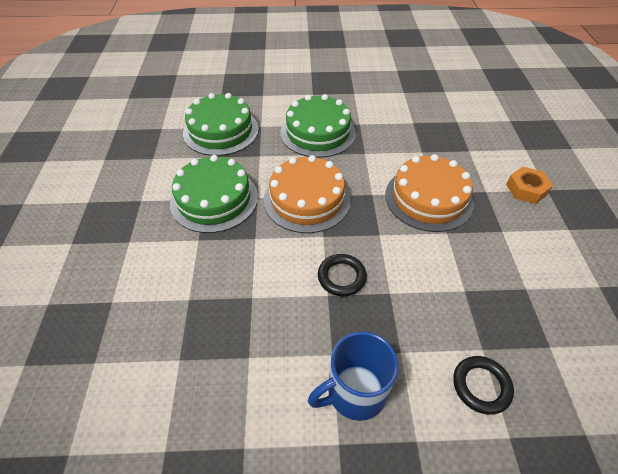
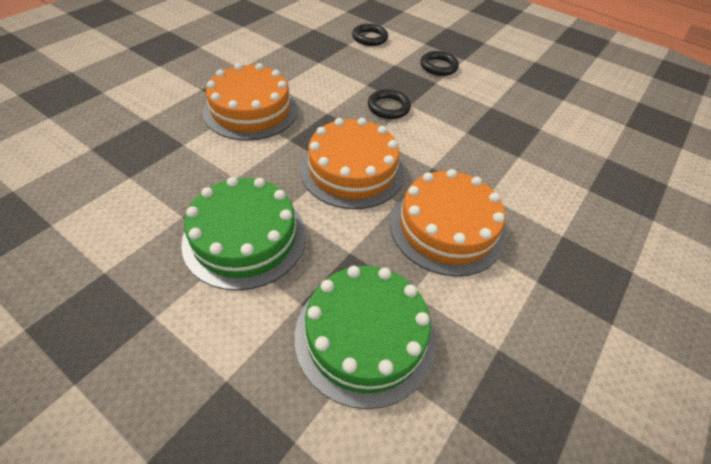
camera: 145 degrees left, 0 degrees up
green cake [170,155,258,233] -> orange cake [390,169,505,276]
blue mug [308,331,398,421] -> black ring [420,51,459,76]
orange nut [506,167,553,204] -> none

